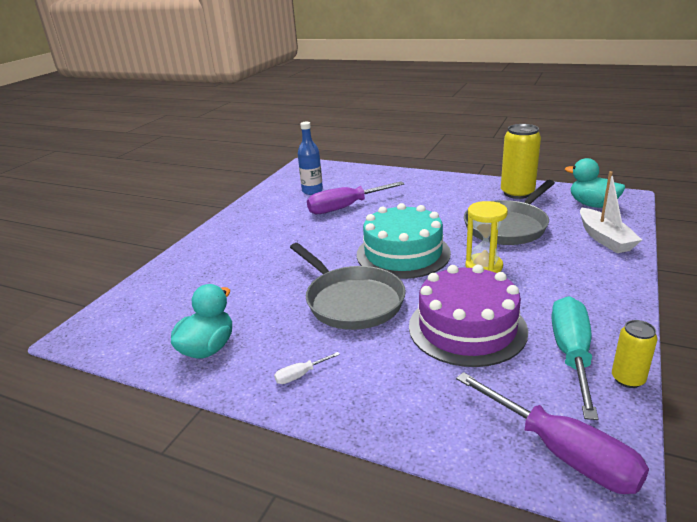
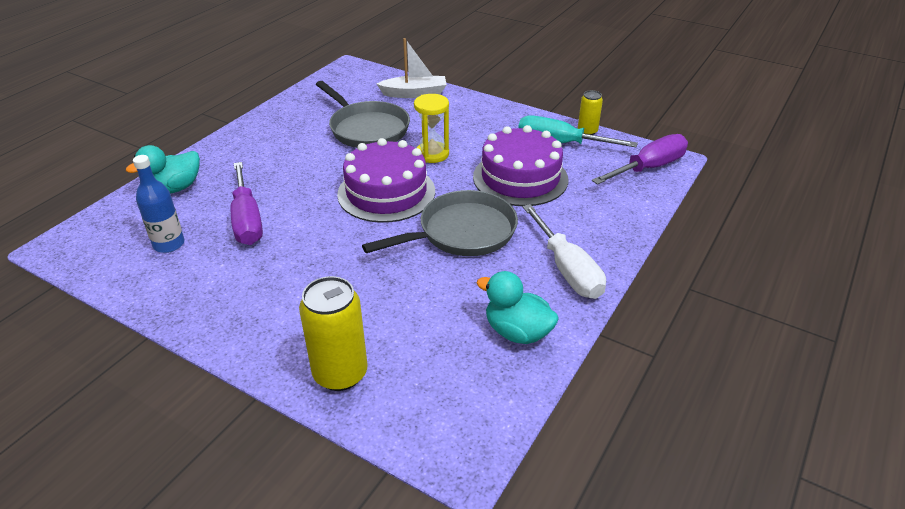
camera: 85 degrees left, 10 degrees up
white screwdriver [274,352,340,384] -> white screwdriver [523,204,606,299], size x2.36
turquoise cake [357,203,451,279] -> purple cake [337,138,435,223]
yellow can [501,124,541,199] -> yellow can moved to [299,276,368,391]
turquoise duck [565,158,625,208] -> turquoise duck moved to [126,145,200,193]

